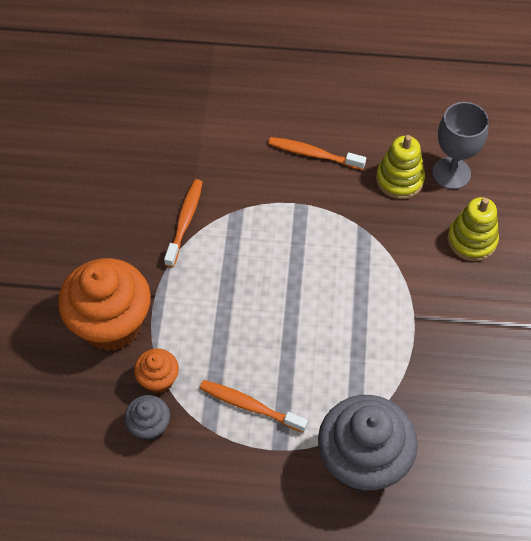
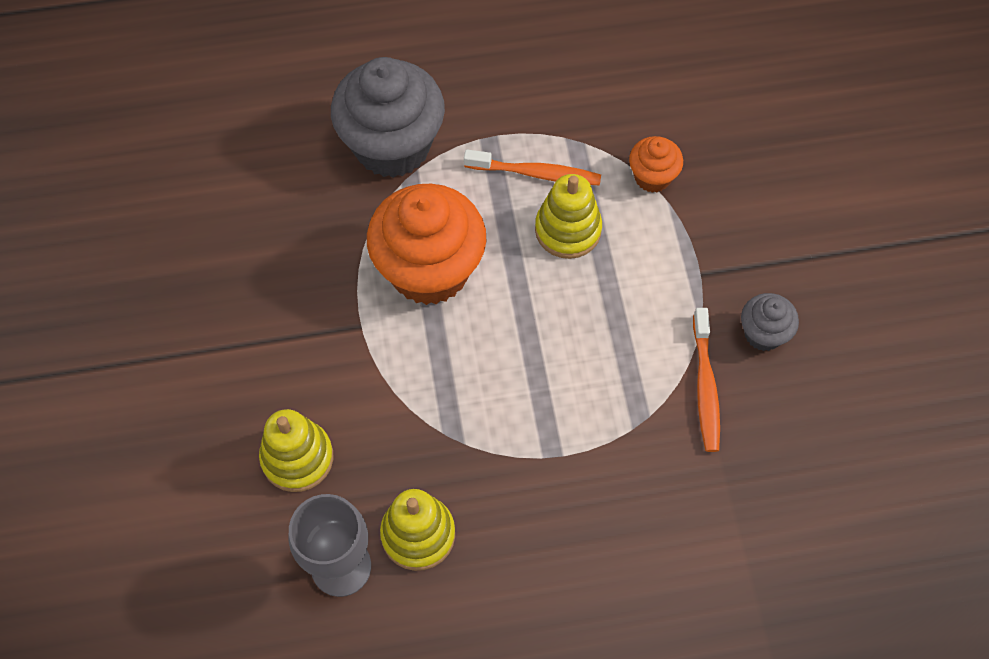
camera: 165 degrees right, 5 degrees up
orange cupcake [58,258,151,351] -> orange cupcake moved to [367,184,486,305]
grey cupcake [124,395,170,441] -> grey cupcake moved to [741,293,799,351]
orange toothbrush [268,137,366,170] -> none
none -> yellow stacking toy [535,174,602,259]

